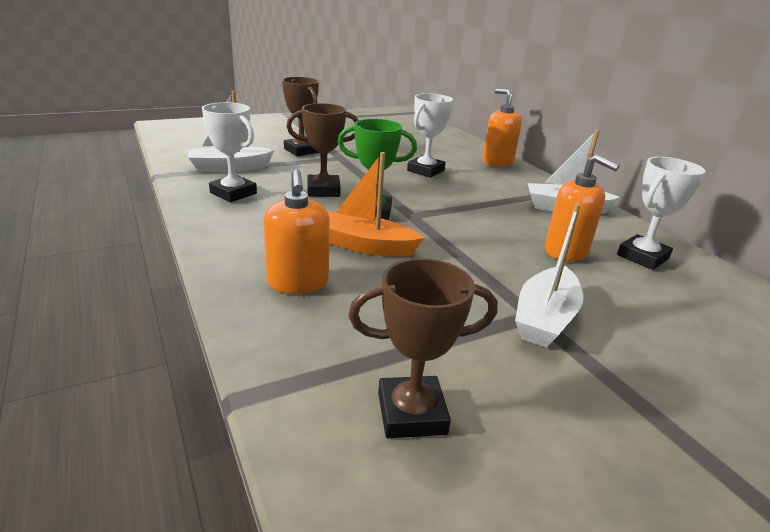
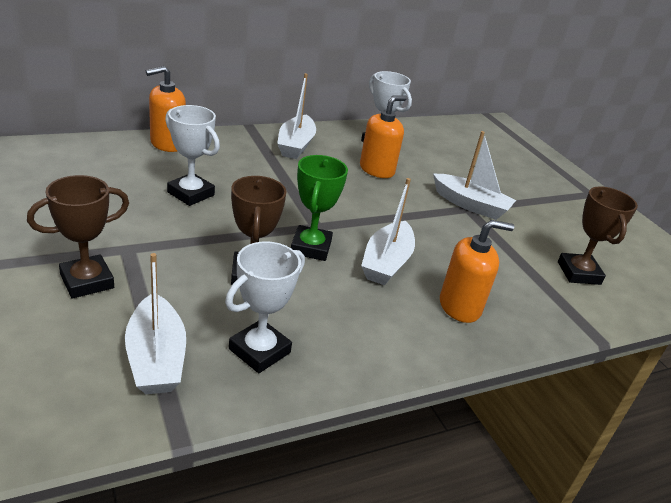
camera: 90 degrees left, 5 degrees up
orange boat [327,152,424,257] -> white boat [361,178,415,285]

